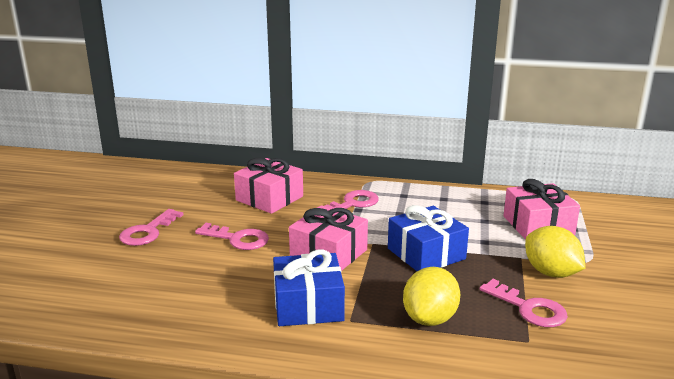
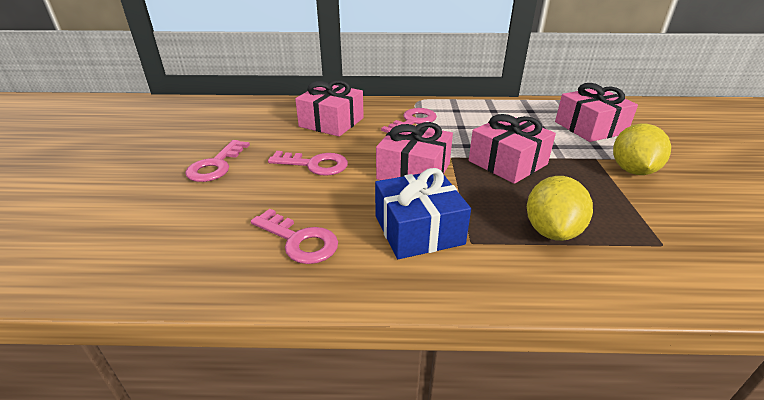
camera: 10 degrees left, 10 degrees up
blue gift [388,205,469,271] -> pink gift [469,114,556,184]
pink key [480,279,568,327] -> pink key moved to [251,209,338,264]
yellow lemon [525,226,585,278] -> yellow lemon turned 60 degrees clockwise [613,124,671,175]

